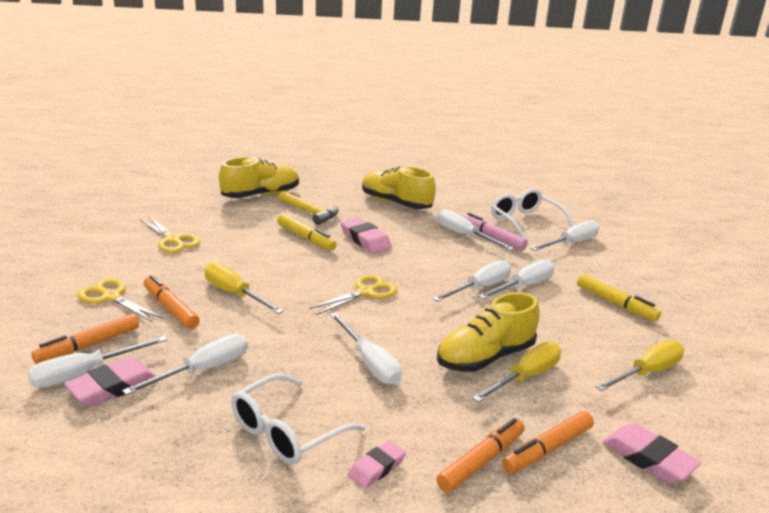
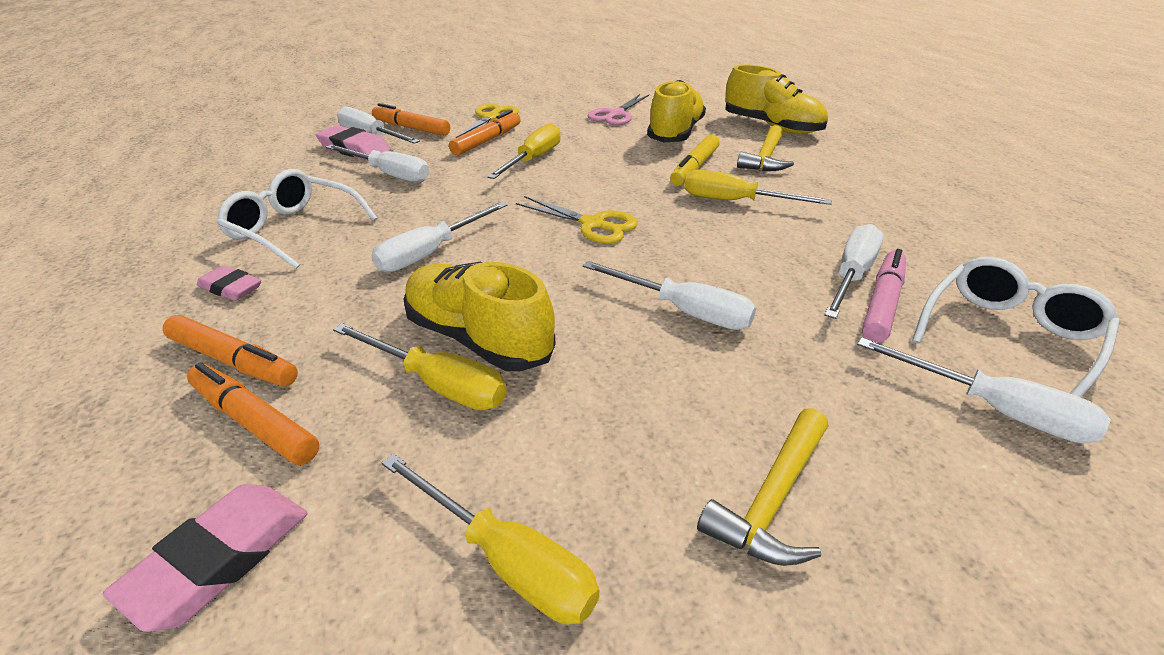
camera: 75 degrees right, 10 degrees up
yellow scissors [140,216,200,253] -> pink scissors [588,94,649,125]
pink eraser [340,217,392,253] -> yellow screwdriver [684,170,832,205]
yellow shoe [362,166,436,209] -> yellow shoe moved to [647,80,706,142]
white screwdriver [478,259,555,299] -> none
yellow marker [577,274,661,322] -> yellow hammer [697,408,828,566]

